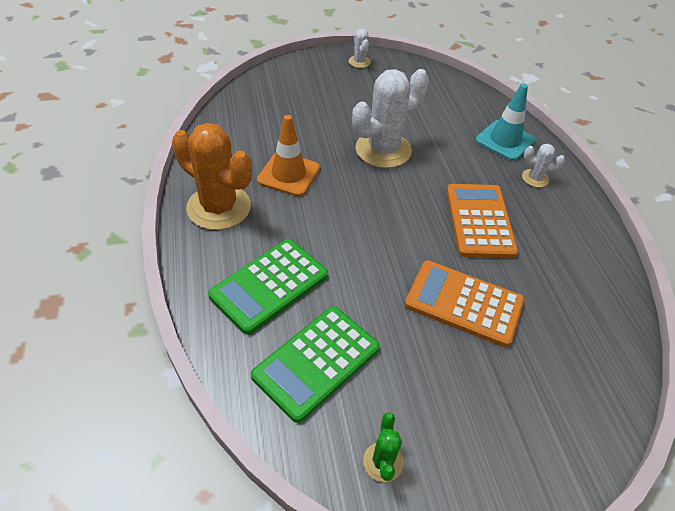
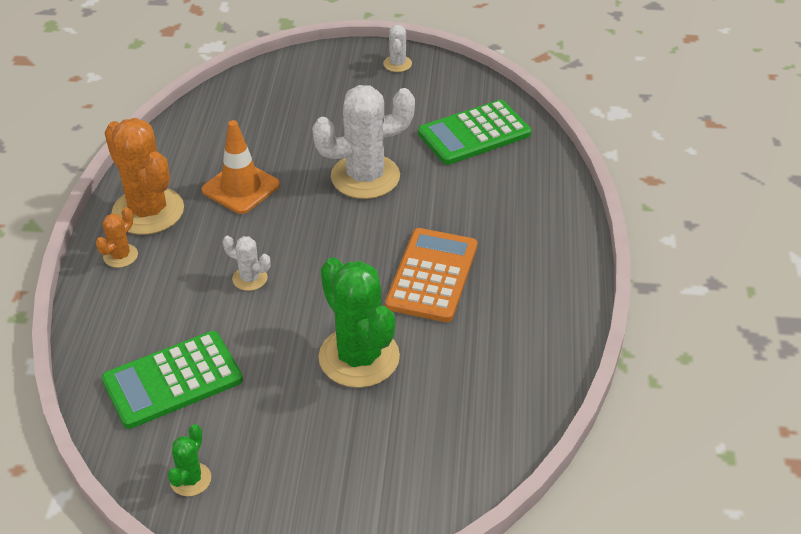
camera: 20 degrees right, 5 degrees down
green calculator [208,239,328,335] -> green calculator moved to [418,100,531,165]
orange calculator [405,261,524,347] -> green cactus [319,258,400,388]
turquoise traffic cone [476,84,535,161] -> none
white cactus [522,144,565,187] -> white cactus moved to [223,236,271,291]
none -> orange cactus [96,207,138,268]

